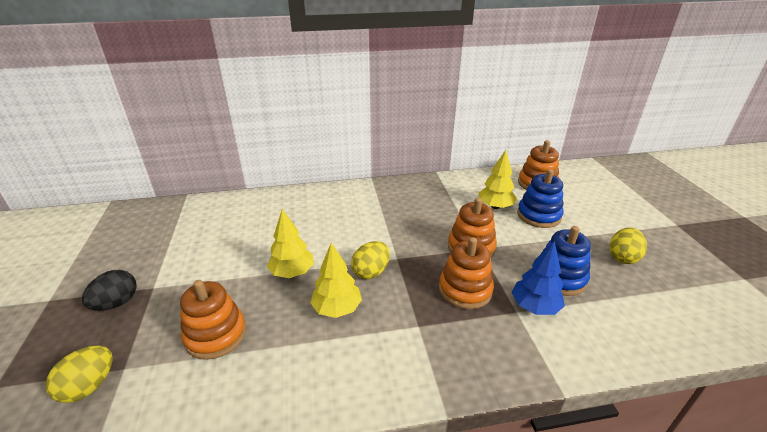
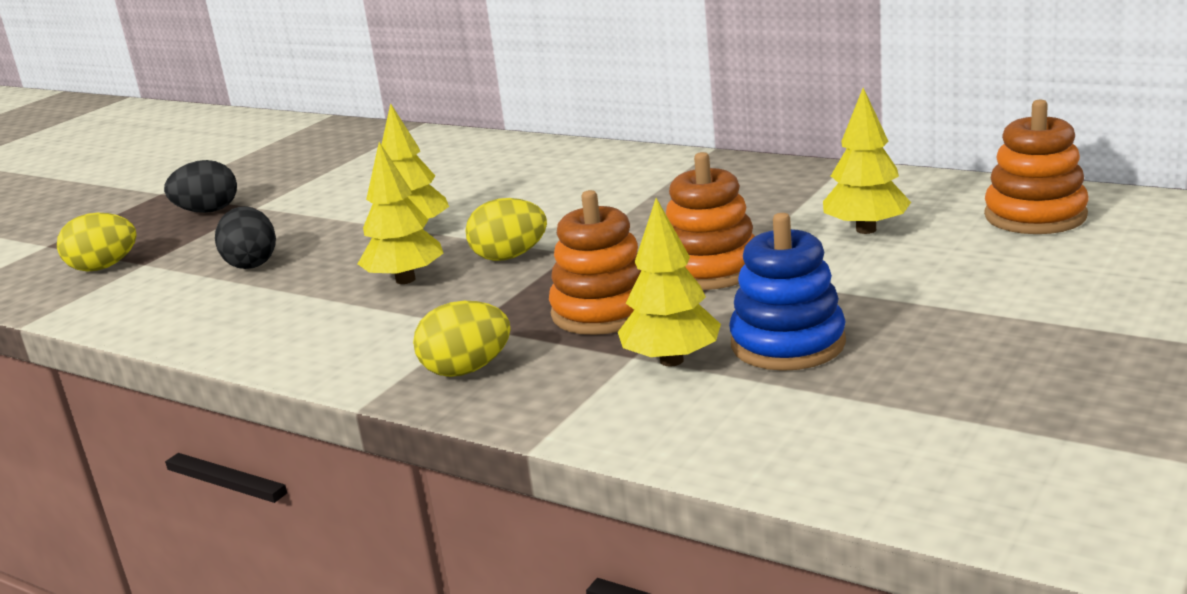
camera: 45 degrees right, 10 degrees down
orange stacking toy [180,280,246,360] -> black egg [215,206,276,269]
blue tree [512,241,565,315] -> yellow tree [618,198,721,366]
blue stacking toy [517,169,564,228] -> none
yellow egg [610,227,647,264] -> yellow egg moved to [413,301,511,377]

